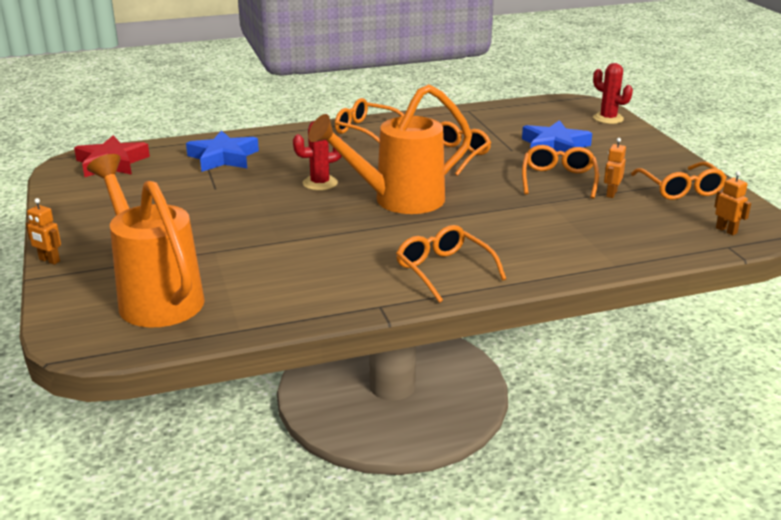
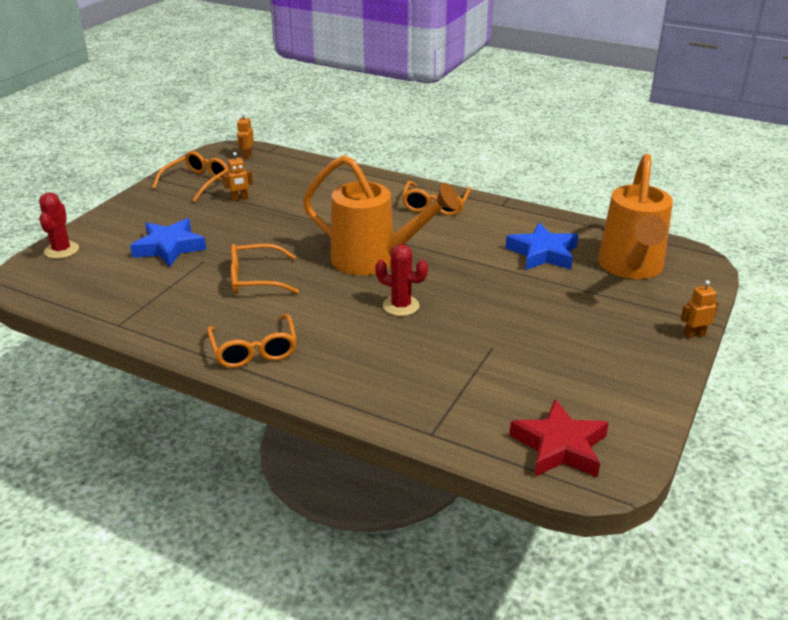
camera: 135 degrees left, 5 degrees up
orange robot [26,198,61,265] -> orange robot turned 90 degrees counterclockwise [681,280,719,338]
blue star [186,131,259,172] -> blue star moved to [506,223,578,270]
orange glasses [522,145,599,199] -> none

